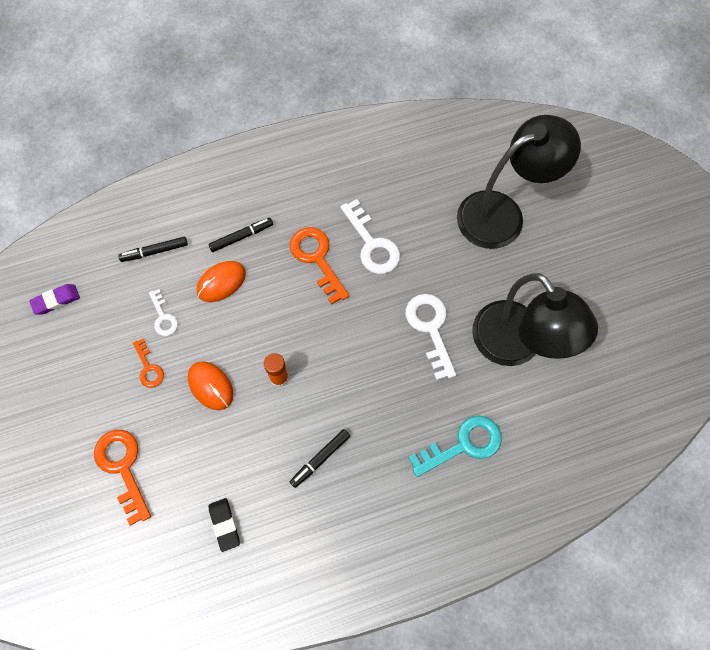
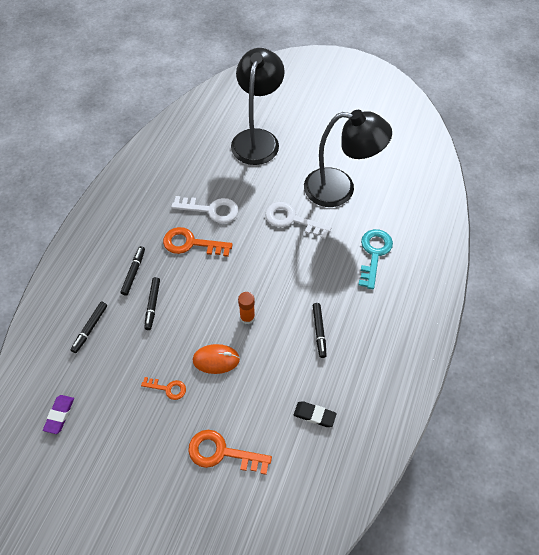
camera: 50 degrees left, 10 degrees down
white key [149,289,178,336] -> none
orange mouse [197,261,246,302] -> black marker [144,277,160,330]

